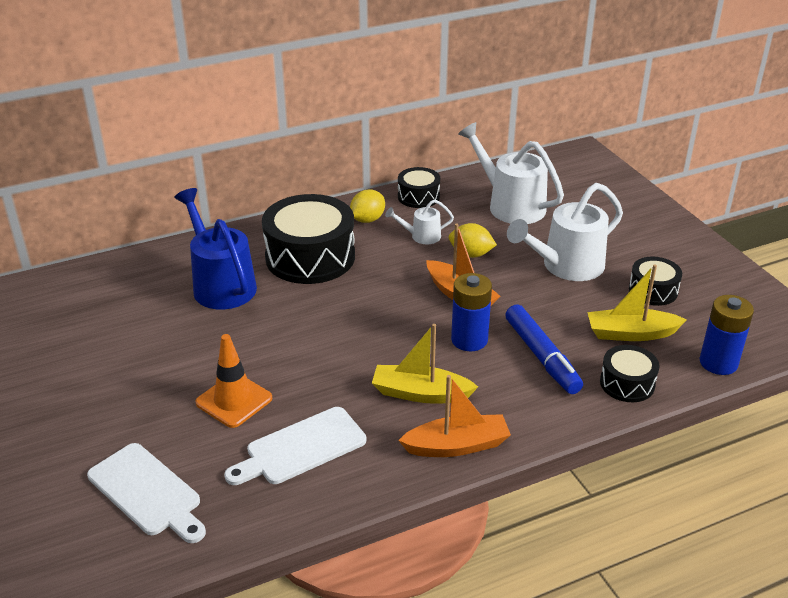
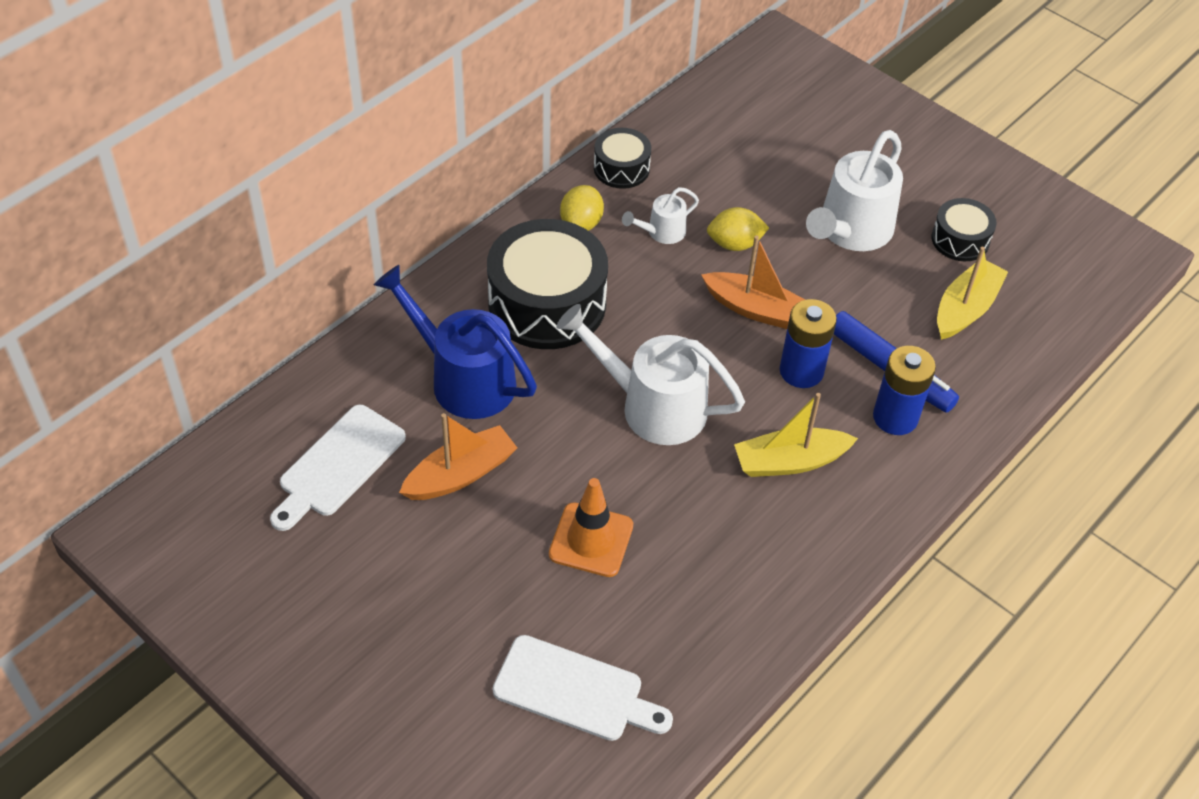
camera: 25 degrees left, 15 degrees up
white cutting board [224,407,366,485] -> white cutting board moved to [270,405,406,531]
orange boat [398,375,511,457] -> orange boat moved to [399,413,517,500]
white watering can [458,122,564,224] -> white watering can moved to [556,304,745,445]
yellow boat [587,264,687,341] -> yellow boat turned 150 degrees clockwise [937,247,1008,340]
black drum [600,345,660,402] -> none
blue battery [699,295,754,375] -> blue battery moved to [873,346,936,435]

